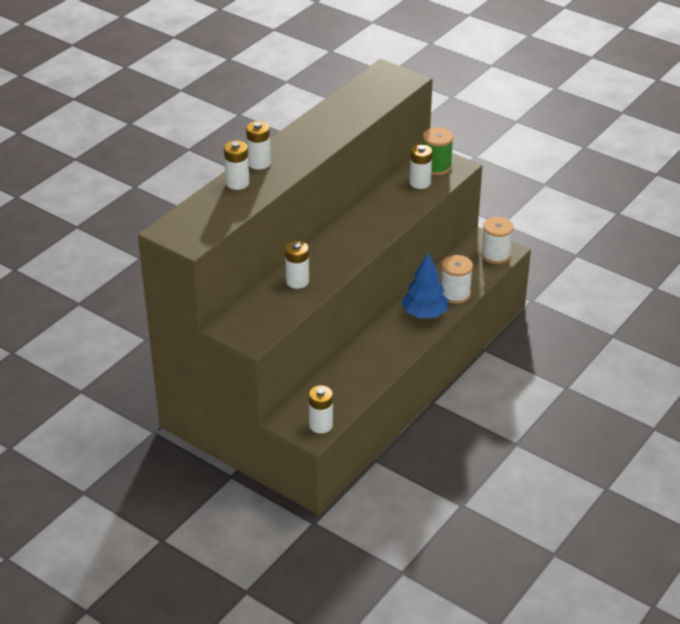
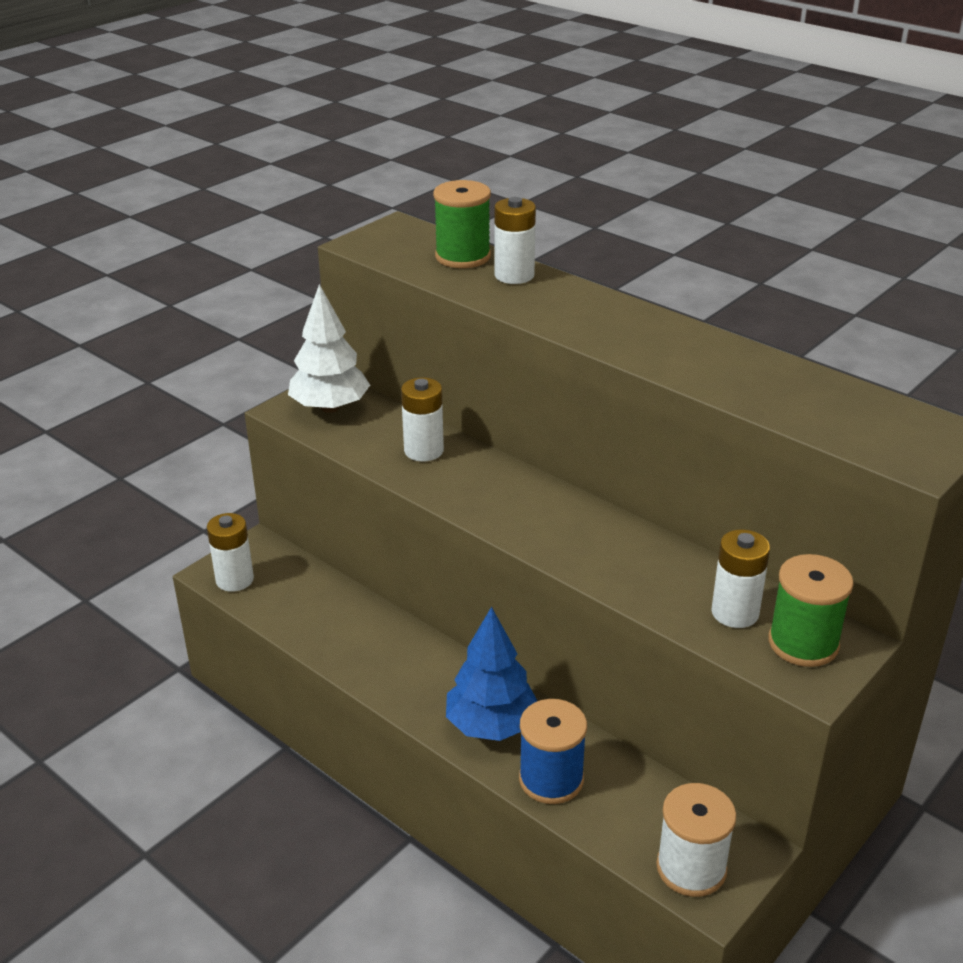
camera: 95 degrees right, 5 degrees down
white battery [246,121,271,170] -> none
white spool [441,255,473,304] -> blue spool [519,699,587,804]
none -> white tree [288,284,370,413]
none -> green spool [433,180,491,268]

